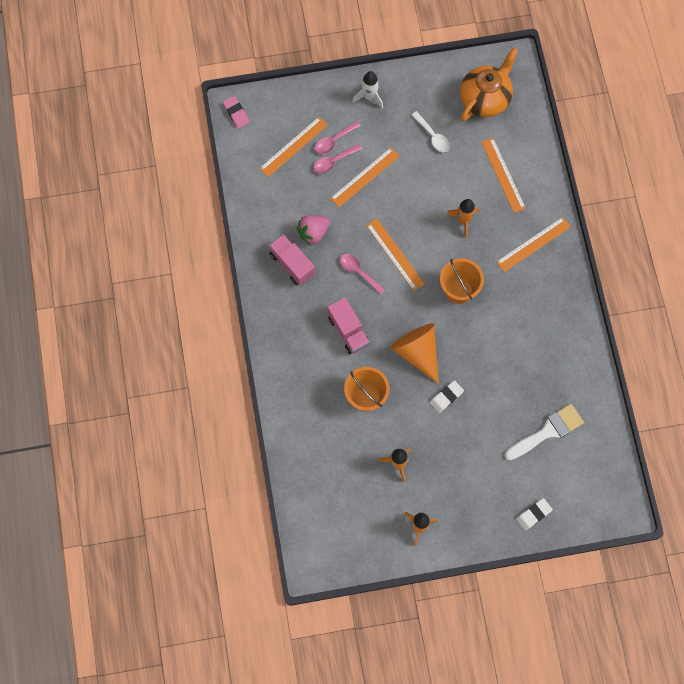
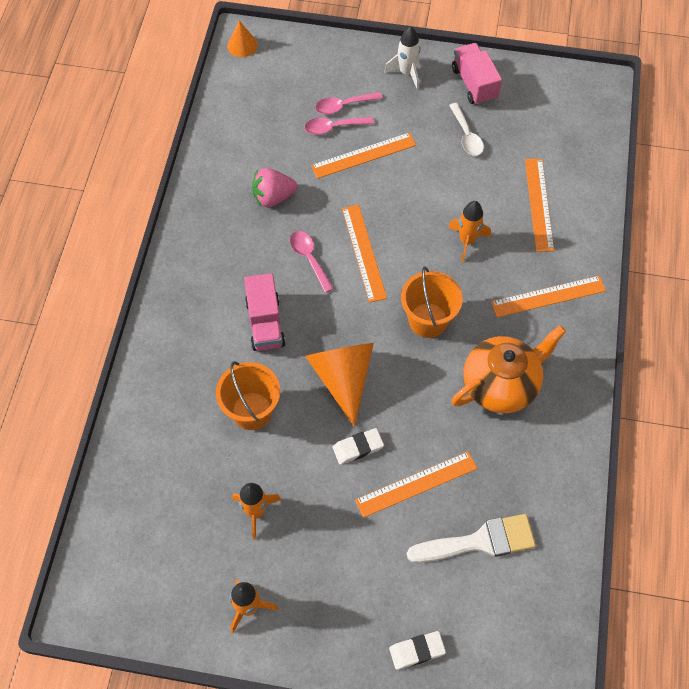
camera: 20 degrees right, 10 degrees down
pink eraser [223,96,250,129] -> orange cone [227,20,258,57]
orange ruler [259,117,328,177] -> orange ruler moved to [355,451,477,518]
pink truck [268,234,315,286] -> pink truck moved to [452,43,502,105]
orange teapot [460,48,518,121] -> orange teapot moved to [452,325,566,413]

